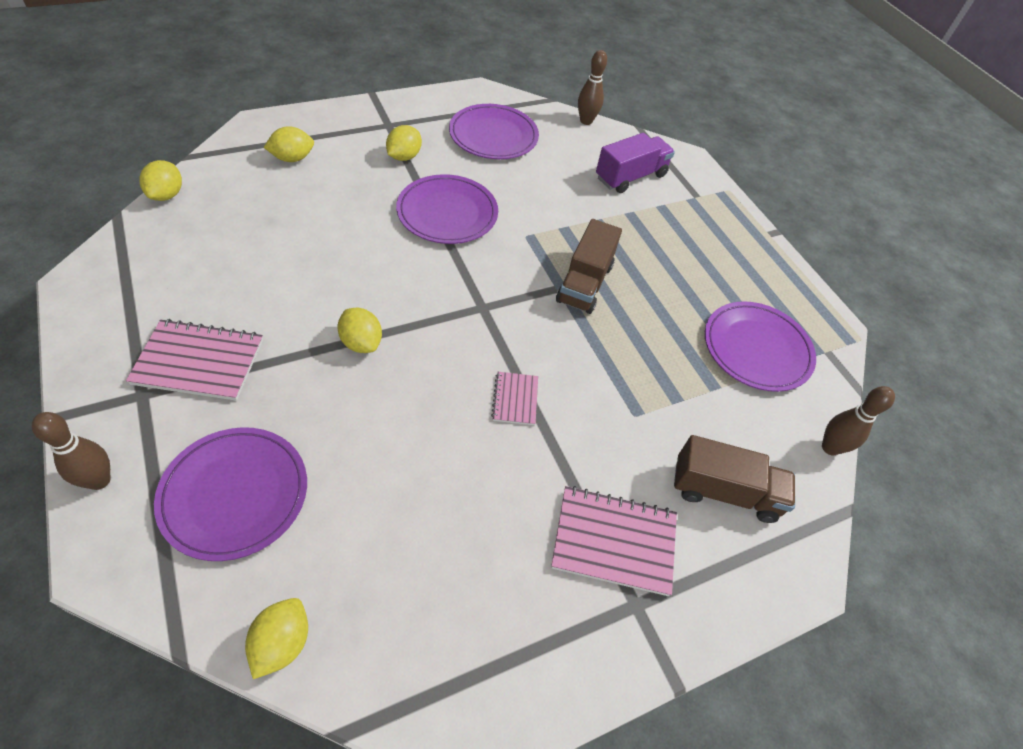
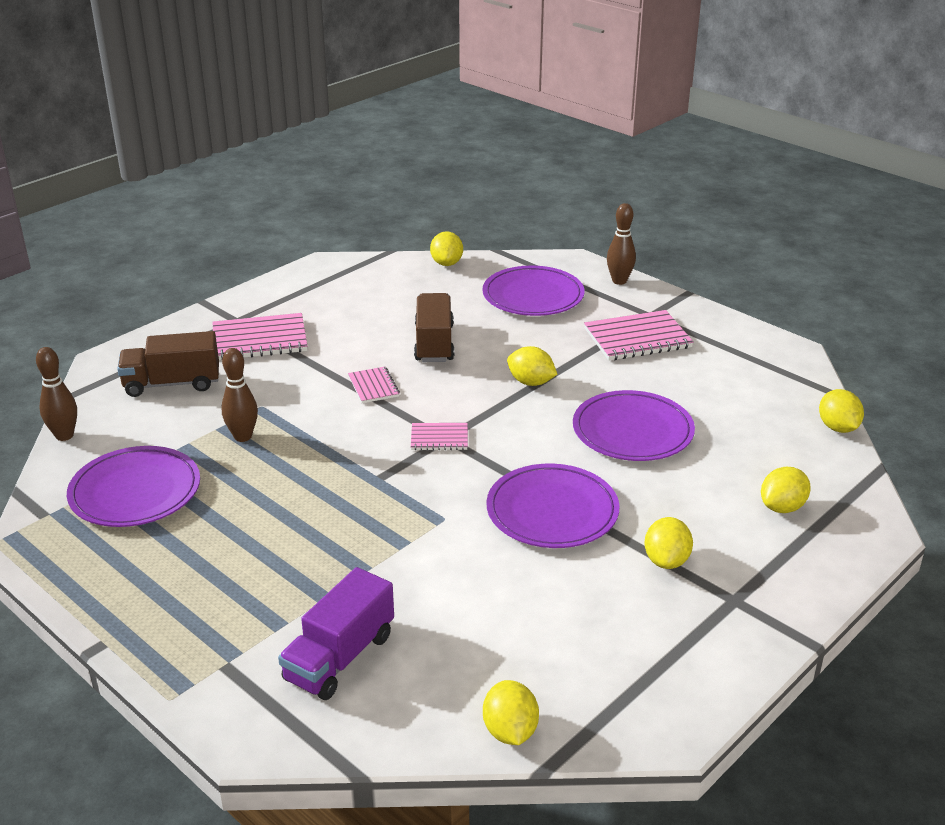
camera: 165 degrees right, 20 degrees down
purple plate [449,104,539,159] -> purple plate moved to [573,390,695,461]
brown truck [556,219,622,314] -> brown truck moved to [414,293,454,362]
brown bowling pin [578,50,607,125] -> brown bowling pin moved to [222,348,258,442]
none -> pink notebook [411,423,468,450]
none -> yellow lemon [483,680,539,745]

